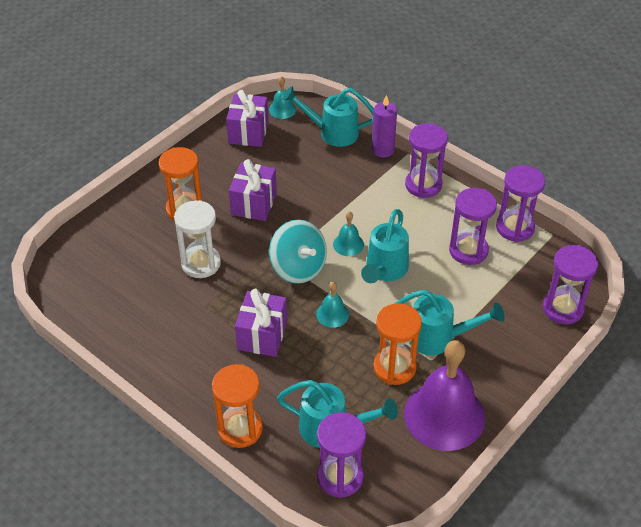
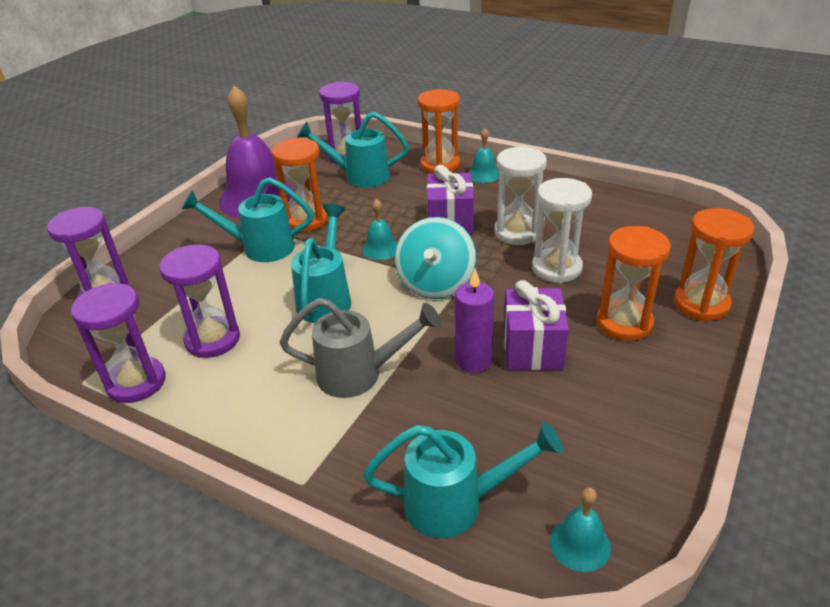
camera: 170 degrees right, 10 degrees down
purple gift [226,90,269,147] -> none
turquoise spinning top [269,220,327,284] -> turquoise spinning top turned 120 degrees counterclockwise [395,217,476,299]
turquoise bell [333,211,364,256] -> turquoise bell moved to [468,128,499,183]
purple candle [372,95,397,158] -> purple candle moved to [455,269,494,373]
purple hourglass [405,123,448,198] -> none
none -> grey watering can [280,298,441,398]
none -> white hourglass [494,146,547,245]
none -> orange hourglass [674,208,755,321]

